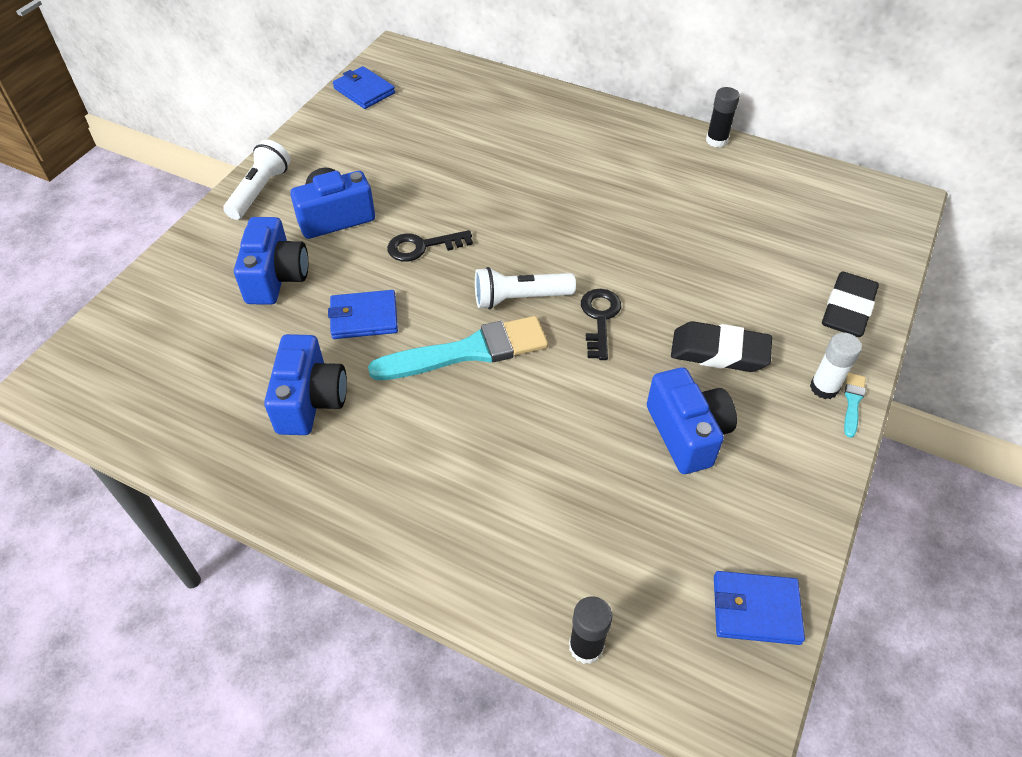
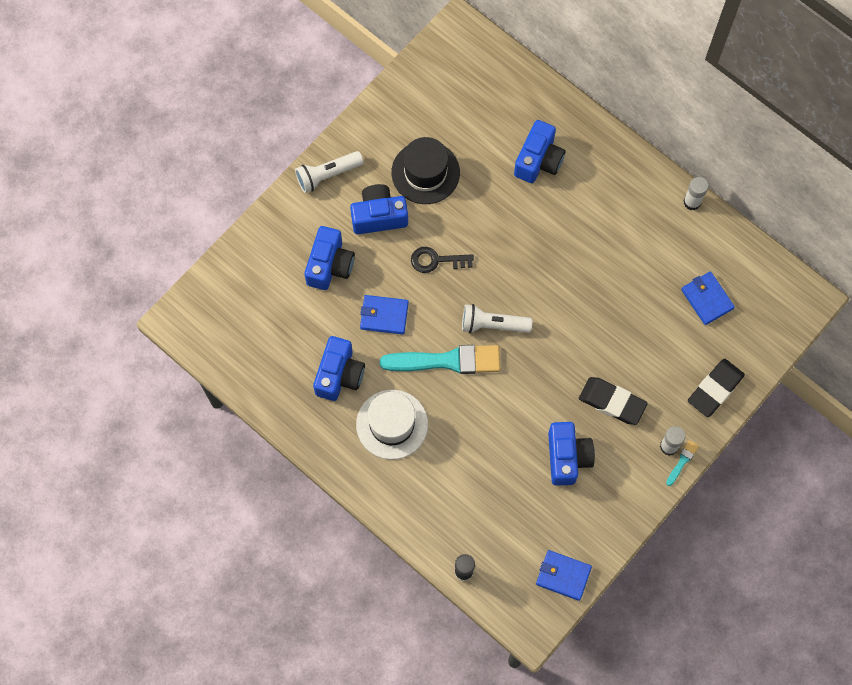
camera: 15 degrees right, 20 degrees up
white flashlight [223,139,291,220] -> white flashlight turned 150 degrees counterclockwise [295,151,364,193]
blue wallet [333,66,395,109] -> blue wallet moved to [681,271,735,325]
black key [581,289,621,360] -> none
black glue stick [706,87,740,148] -> white glue stick [684,177,708,210]
none -> white hat [356,390,428,460]
none -> black hat [391,137,460,204]
none -> blue camera [514,120,566,183]

